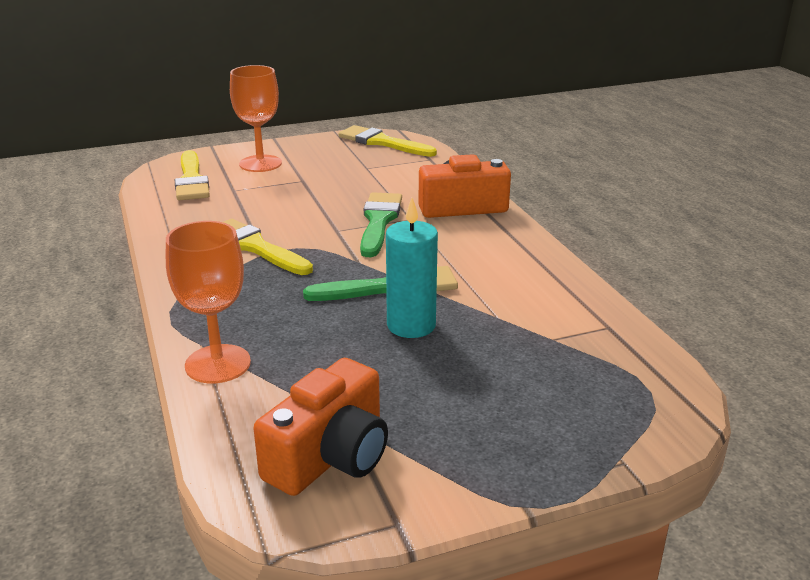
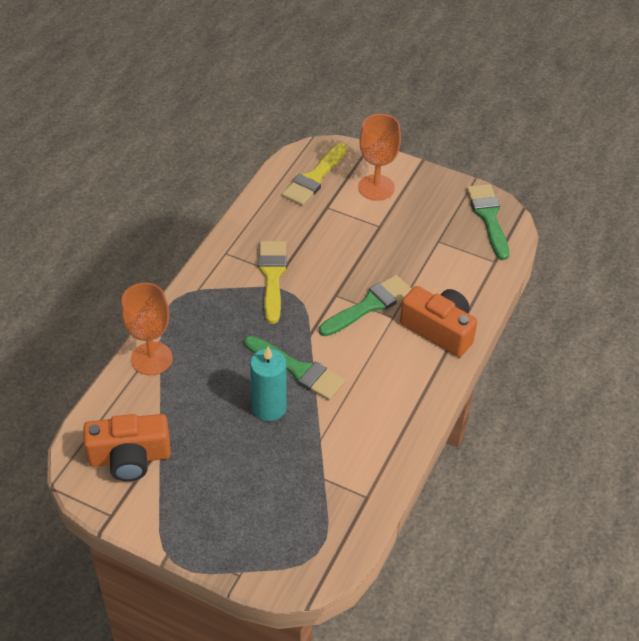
camera: 45 degrees right, 20 degrees up
yellow brush [338,125,437,157] -> green brush [466,184,509,260]

